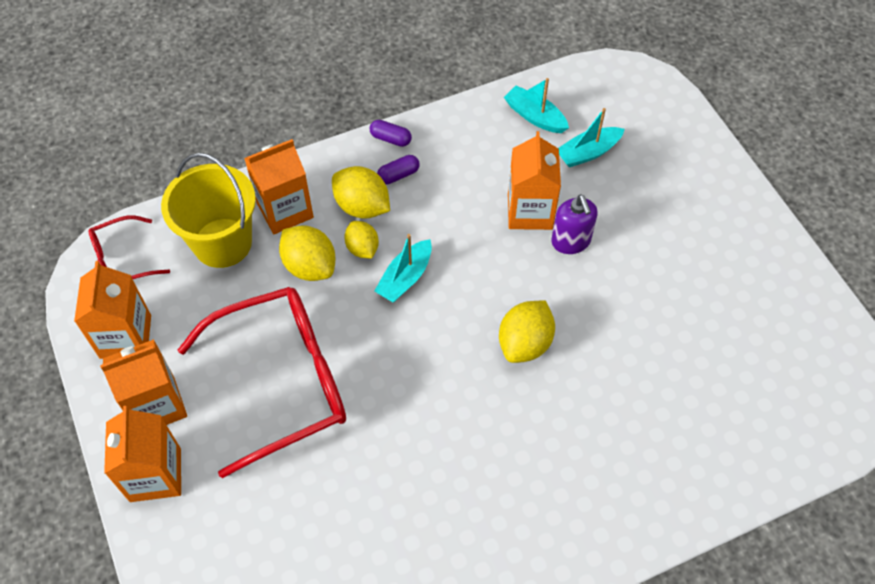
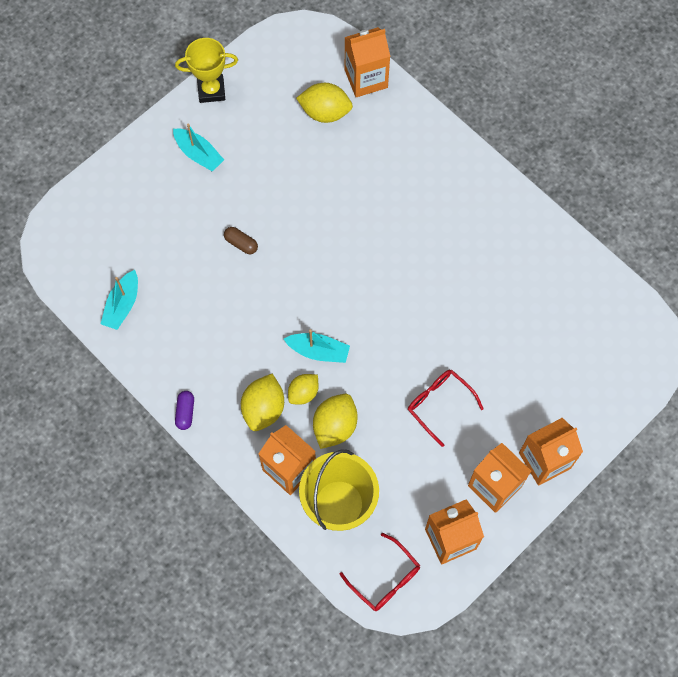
camera: 110 degrees left, 10 degrees up
red glasses [178,287,346,478] -> red glasses [408,370,484,447], size x0.50
purple capsule [377,155,419,184] -> none
yellow lemon [499,301,555,363] -> yellow lemon moved to [296,83,353,123]
orange carton [508,131,561,230] -> orange carton moved to [345,27,390,97]
purple soap dispenser [551,194,598,254] -> brown capsule [224,227,258,254]
turquoise boat [558,108,625,167] -> turquoise boat moved to [173,123,224,172]
none -> yellow trophy [175,38,238,103]

